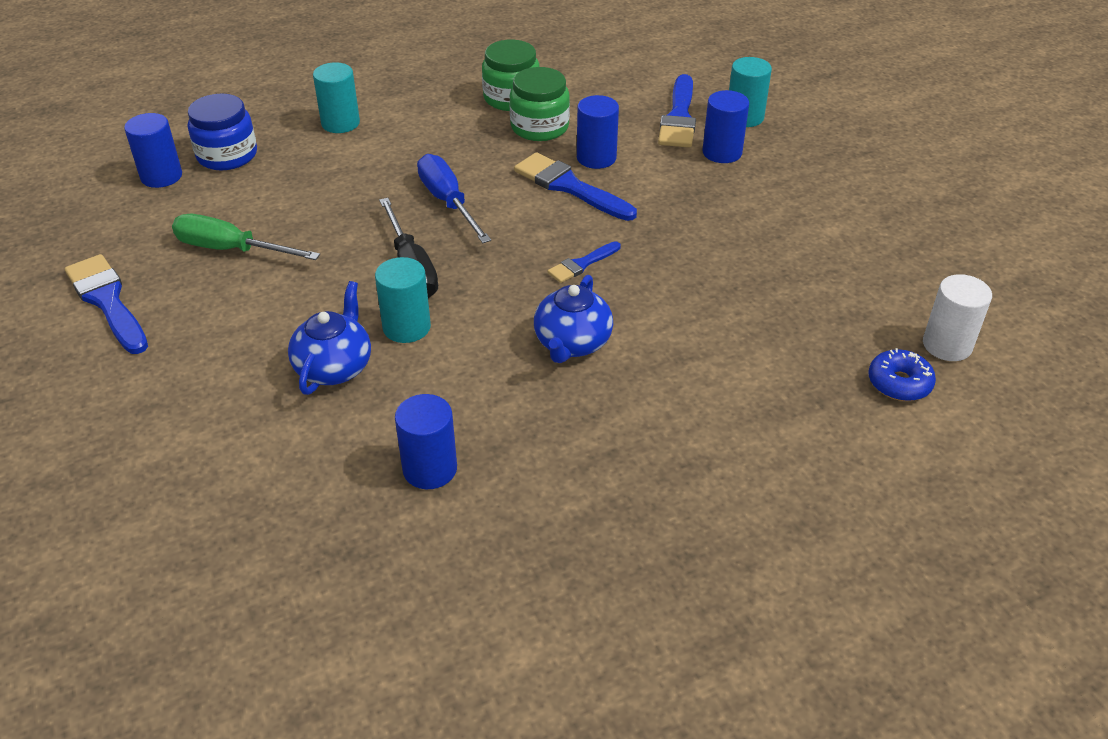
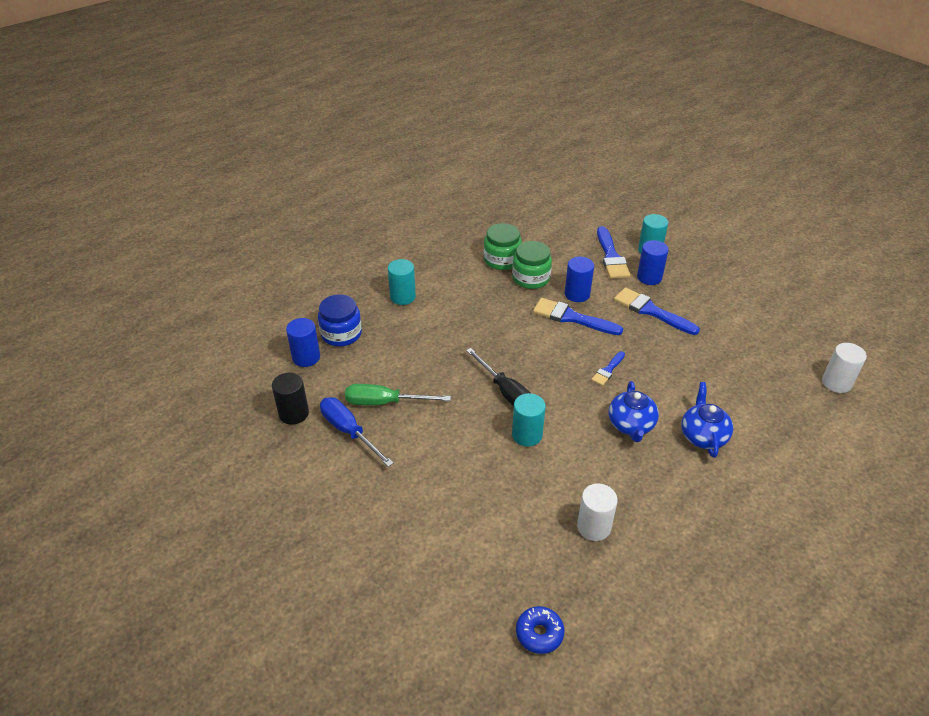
camera: 15 degrees left, 0 degrees up
blue brush [65,254,148,354] -> blue brush moved to [614,288,700,335]
blue teapot [288,281,371,395] -> blue teapot moved to [681,382,733,458]
blue cylinder [395,394,457,489] -> white cylinder [577,483,618,541]
blue screwdriver [417,154,491,243] -> blue screwdriver moved to [320,397,393,467]
blue donut [868,348,936,401] -> blue donut moved to [516,606,564,654]
none -> black cylinder [272,372,309,425]

